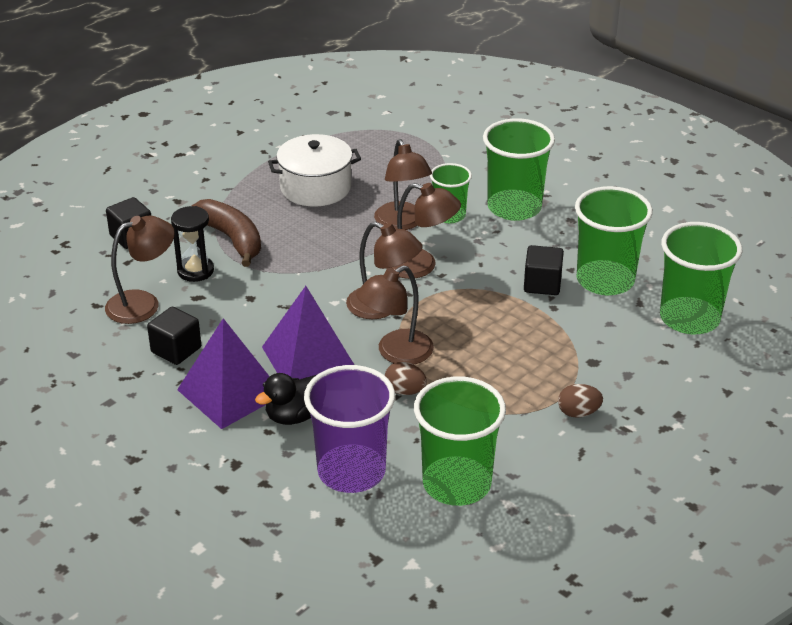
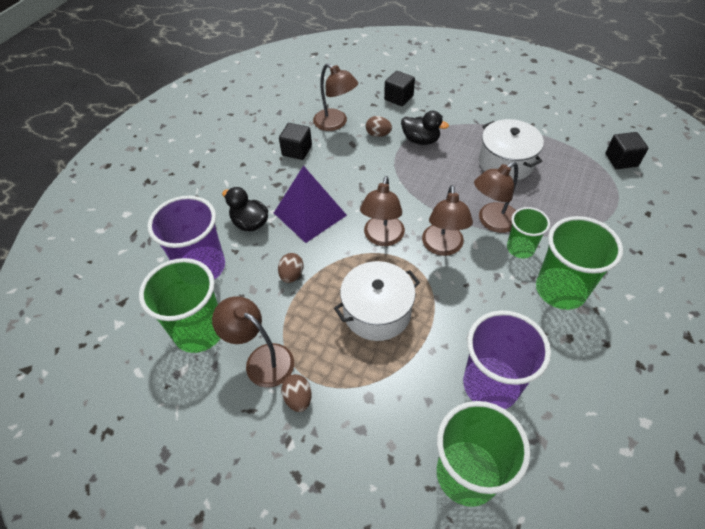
camera: 75 degrees right, 15 degrees up
black hourglass [171,206,214,282] -> brown egg [366,116,392,137]
purple pyramid [177,318,270,429] -> none
brown banana [192,199,261,267] -> black duck [401,111,449,145]
brown lamp [356,265,434,365] -> brown lamp moved to [212,296,294,388]
black cube [524,245,564,295] -> black cube moved to [605,132,648,169]
green cup [575,186,653,295] -> purple cup [463,310,551,409]
none -> white pot [334,261,420,341]

